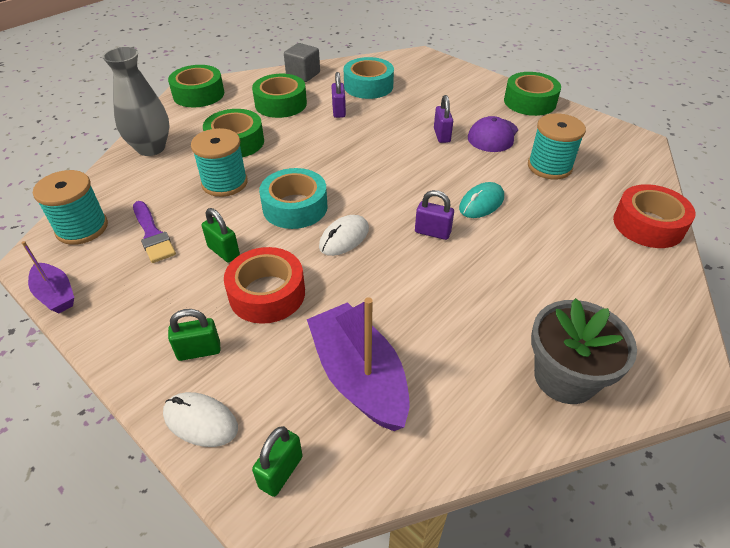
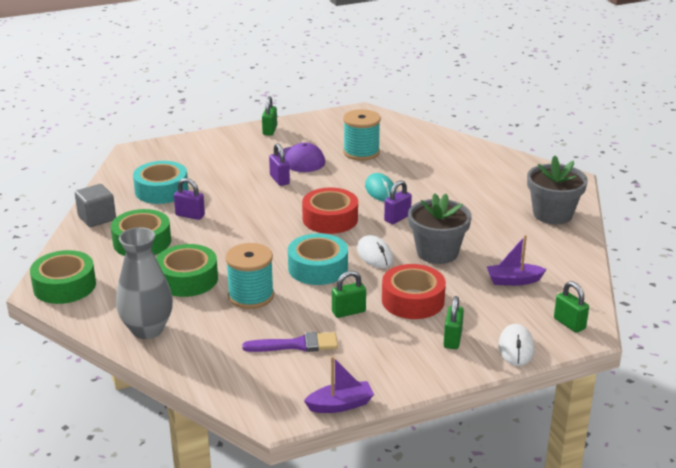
camera: 65 degrees left, 15 degrees down
turquoise spool [33,170,108,245] -> none
white mouse [163,392,238,447] -> white mouse turned 45 degrees counterclockwise [499,324,534,366]
purple boat [307,297,410,431] -> purple boat [487,235,547,286], size x0.56
purple padlock [434,95,453,143] -> purple padlock turned 45 degrees clockwise [269,143,290,186]
green tape [504,72,561,116] -> green padlock [262,96,277,136]
red tape [613,184,695,248] -> red tape moved to [302,188,358,234]
none -> grey flower pot [408,194,472,264]

